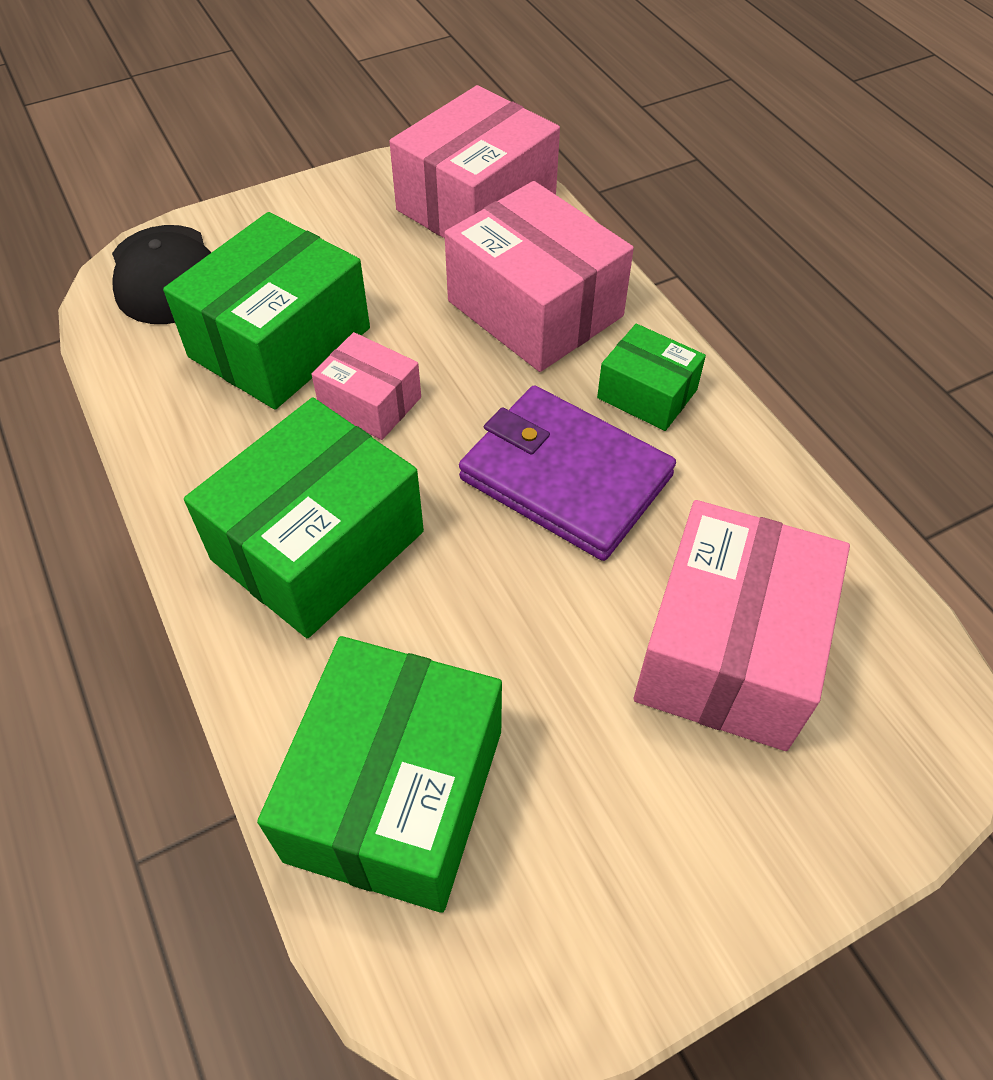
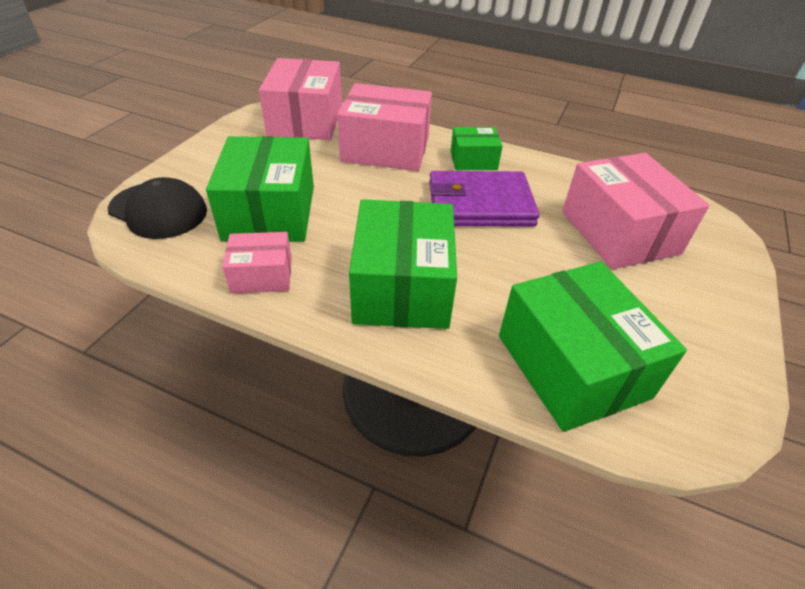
camera: 40 degrees left, 10 degrees down
pink box [311,332,421,440] -> pink box moved to [223,232,292,294]

